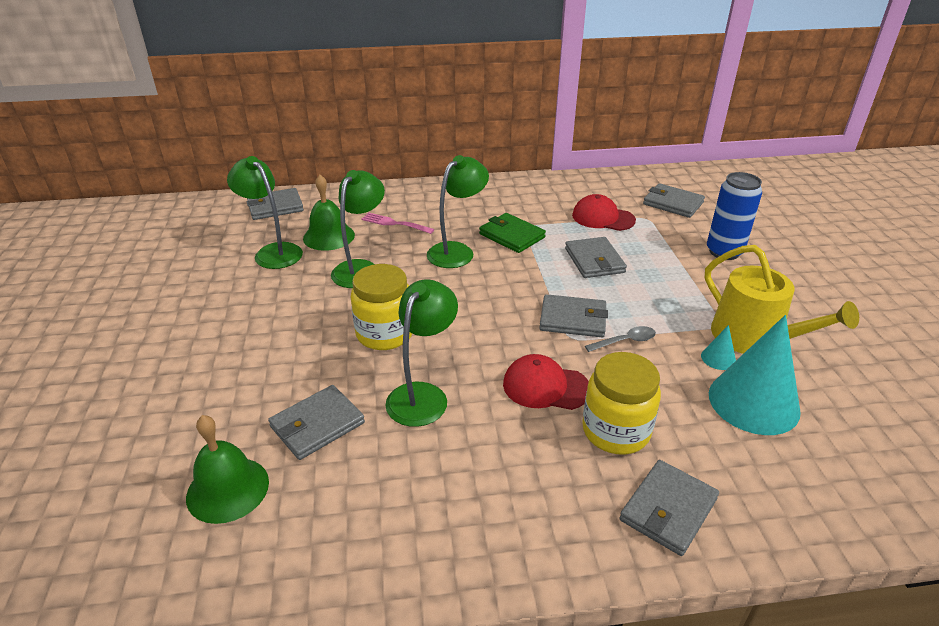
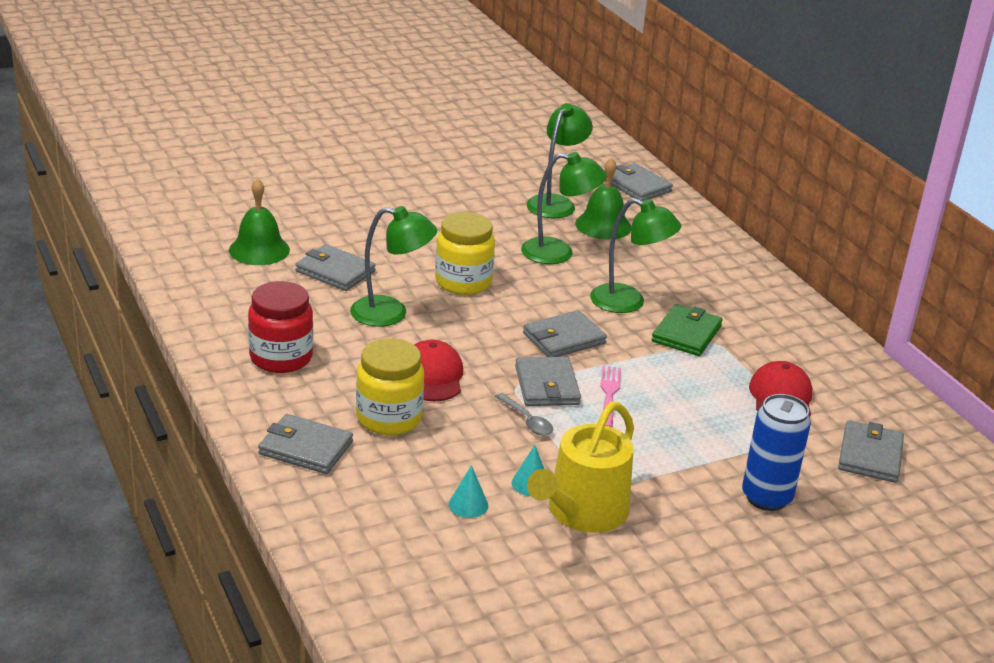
camera: 70 degrees right, 5 degrees down
pink fork [361,213,434,234] -> pink fork moved to [600,366,621,428]
grey wallet [565,237,627,278] -> grey wallet moved to [523,310,607,357]
turquoise cone [709,315,801,435] -> turquoise cone [449,465,488,518], size x0.42
none -> red jar [248,281,313,373]

